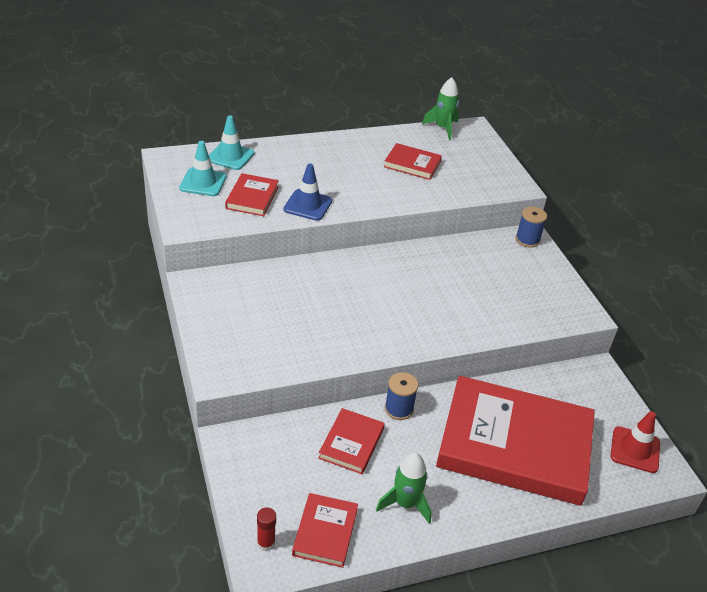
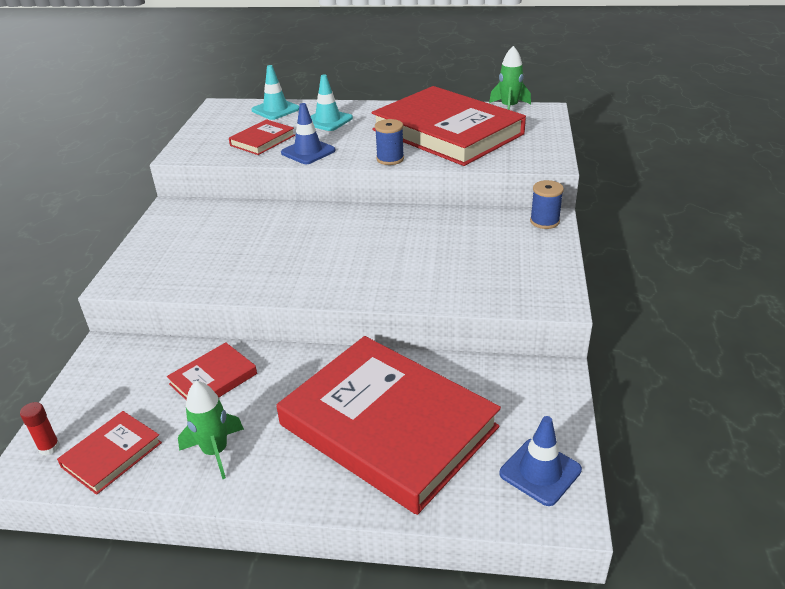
camera: 30 degrees right, 5 degrees down
turquoise traffic cone [179,141,226,196] -> turquoise traffic cone moved to [311,75,353,131]
red book [384,143,442,180] -> red book [372,86,526,166], size x2.31
blue spool [385,372,418,420] -> blue spool moved to [375,119,404,165]
red traffic cone [610,411,660,473] -> blue traffic cone [500,416,582,506]

